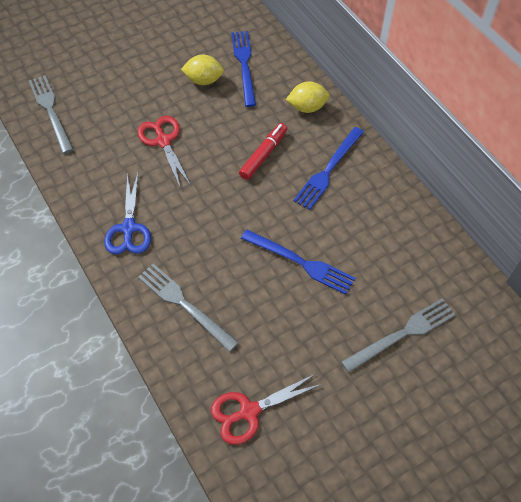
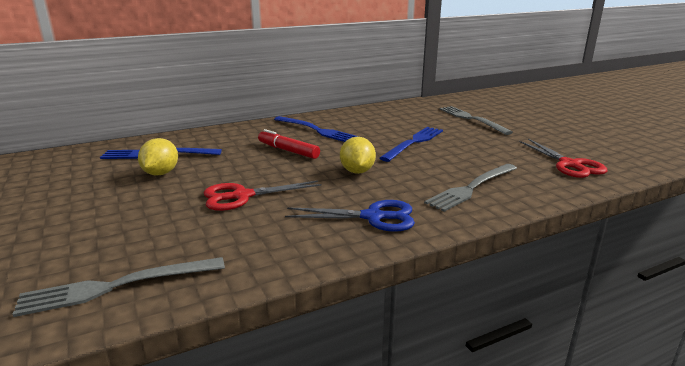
camera: 85 degrees left, 35 degrees down
yellow lemon [286,81,329,113] -> yellow lemon moved to [340,137,376,174]

